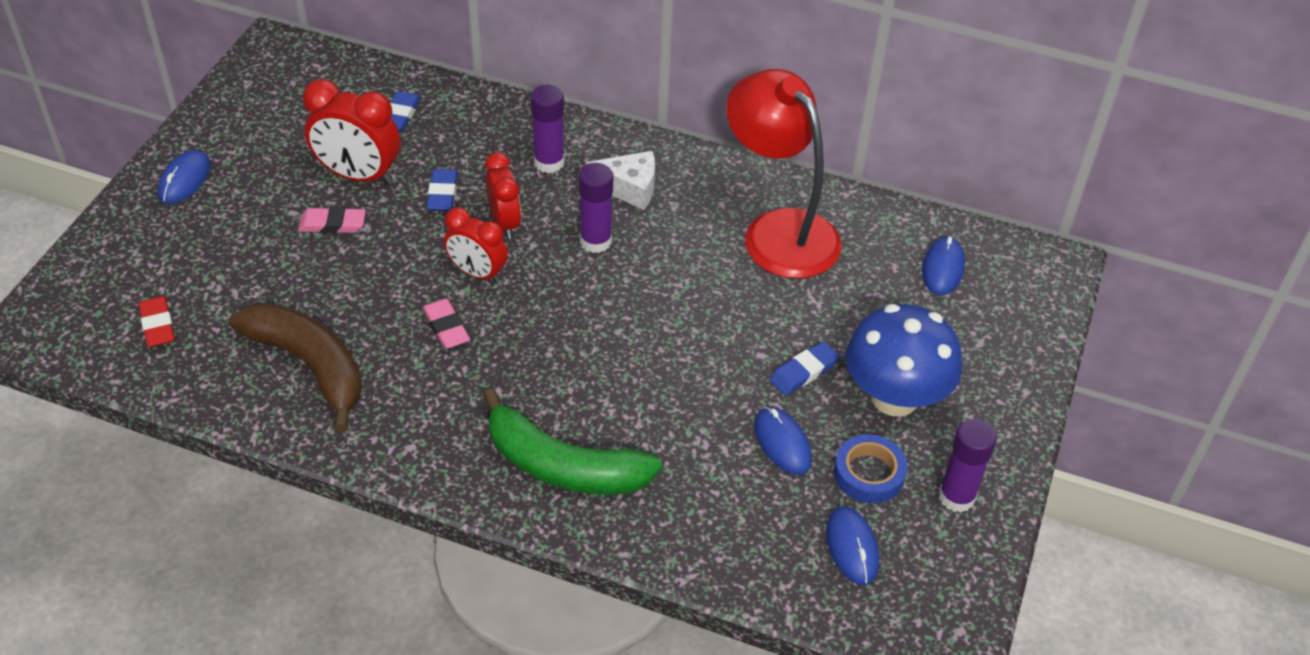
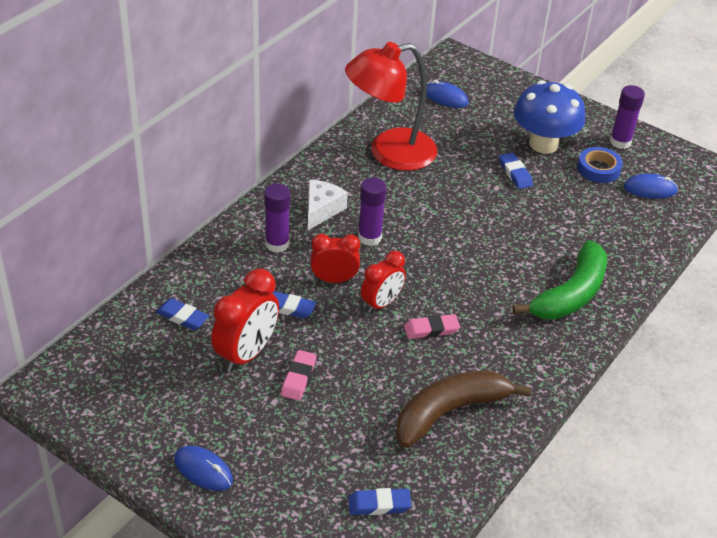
camera: 75 degrees left, 5 degrees down
red eraser [139,296,175,347] -> blue eraser [348,488,412,515]
blue mouse [754,407,812,475] -> none

